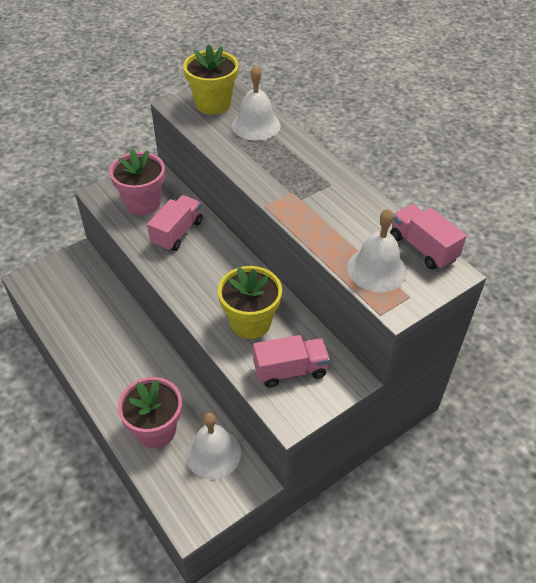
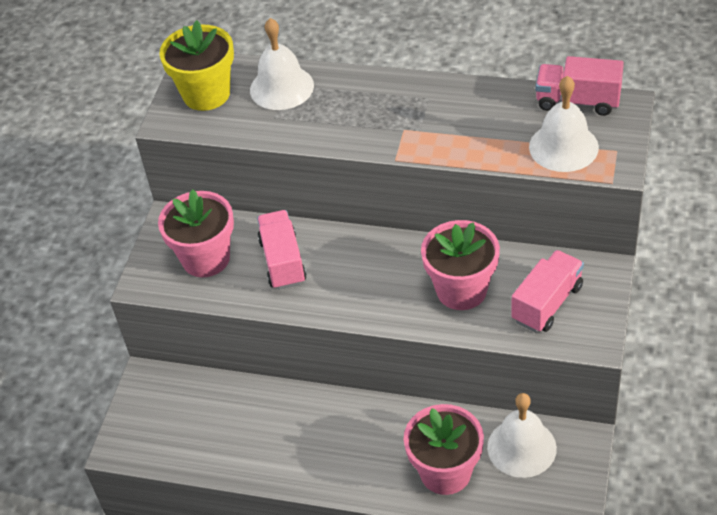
camera: 35 degrees left, 0 degrees up
yellow flower pot [218,266,282,339] -> pink flower pot [421,220,500,310]

